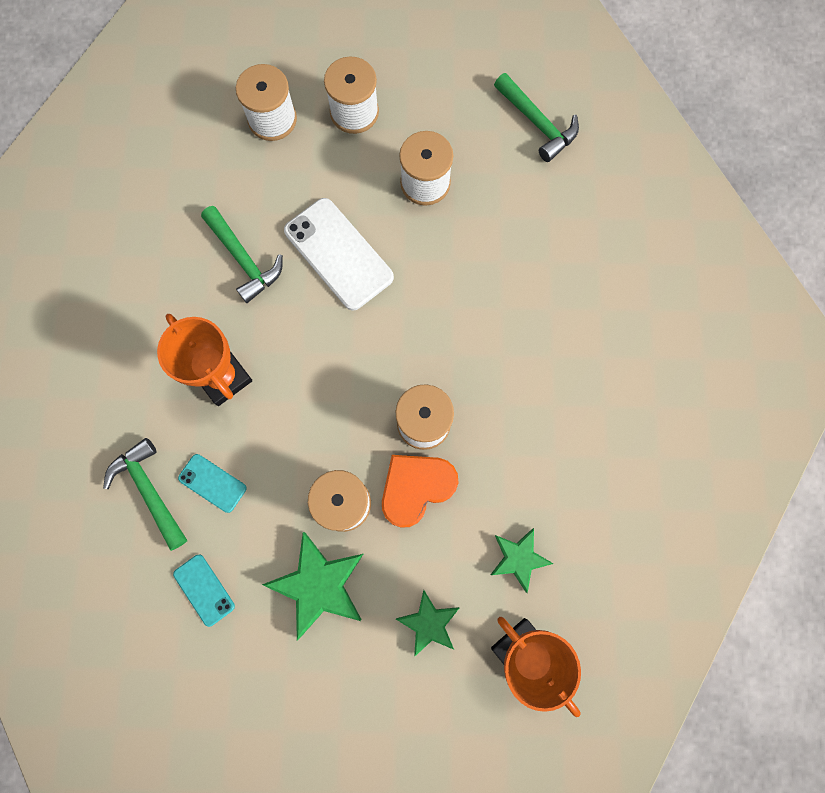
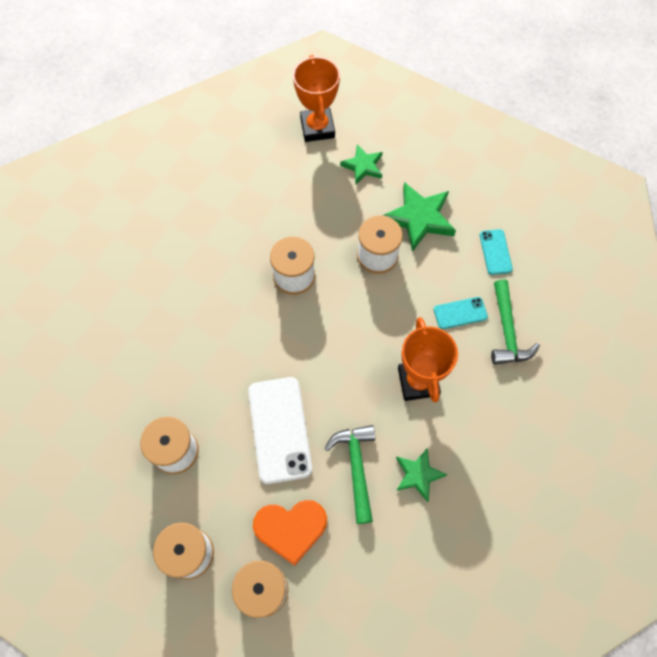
camera: 150 degrees left, 10 degrees down
turquoise phone [178,454,247,513] -> turquoise phone turned 75 degrees counterclockwise [434,297,488,329]
orange heart [382,455,459,528] -> orange heart moved to [253,500,327,566]
green star [490,528,553,593] -> green star moved to [396,448,447,502]
green hammer [494,73,579,162] -> none

